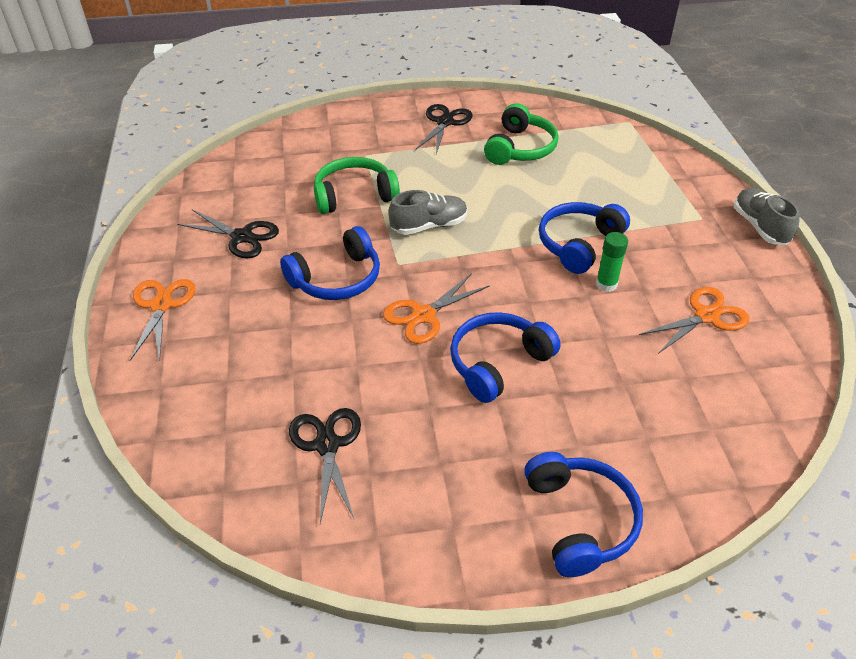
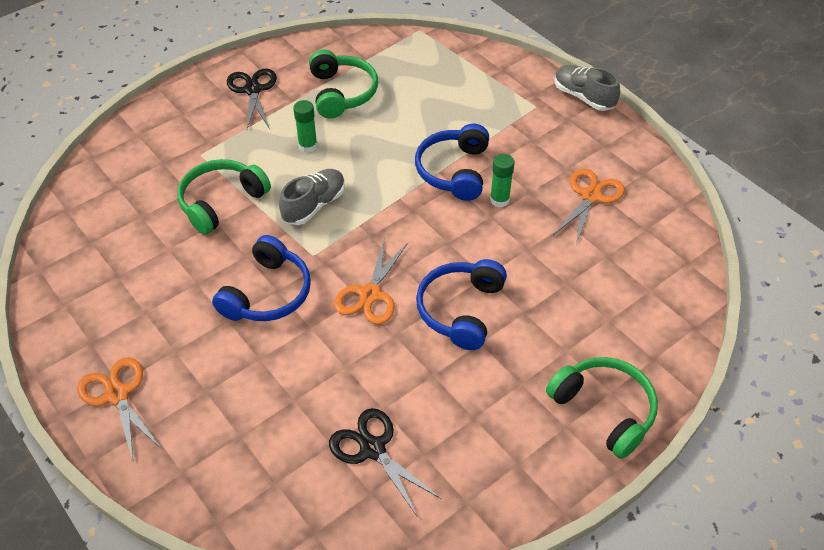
camera: 30 degrees left, 5 degrees up
black scissors [177,209,279,258] -> none
blue headphones [524,452,643,577] -> green headphones [546,357,658,459]
none -> green glue stick [293,100,318,153]

